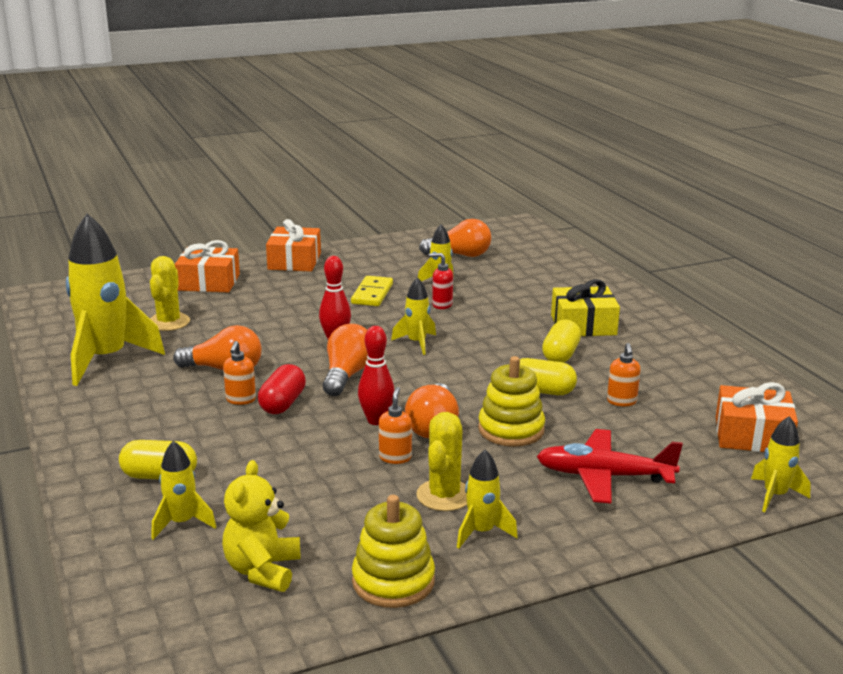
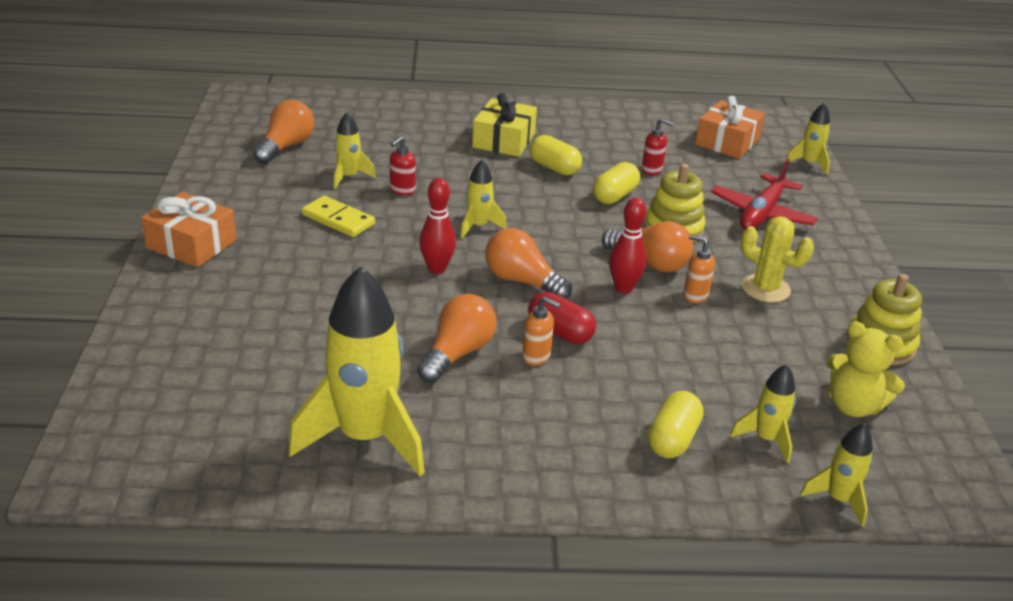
camera: 70 degrees left, 10 degrees up
yellow cactus [150,256,190,331] -> none
orange gift [175,240,240,292] -> none
yellow rocket [457,450,518,549] -> yellow rocket moved to [800,423,873,527]
orange soap dispenser [607,343,640,406] -> red soap dispenser [642,118,675,175]

